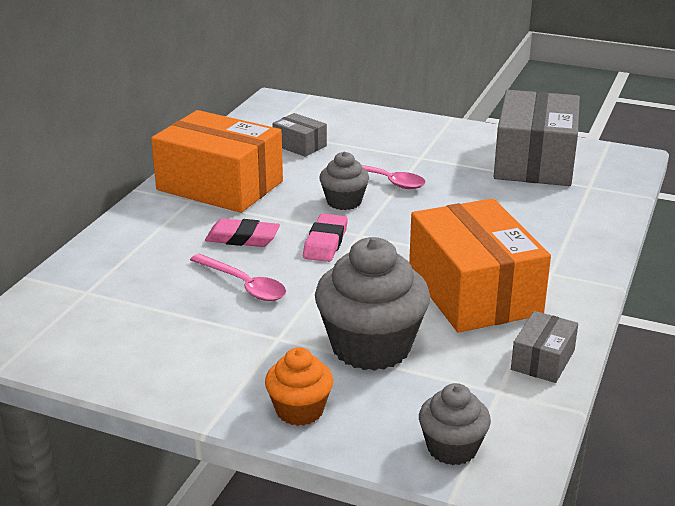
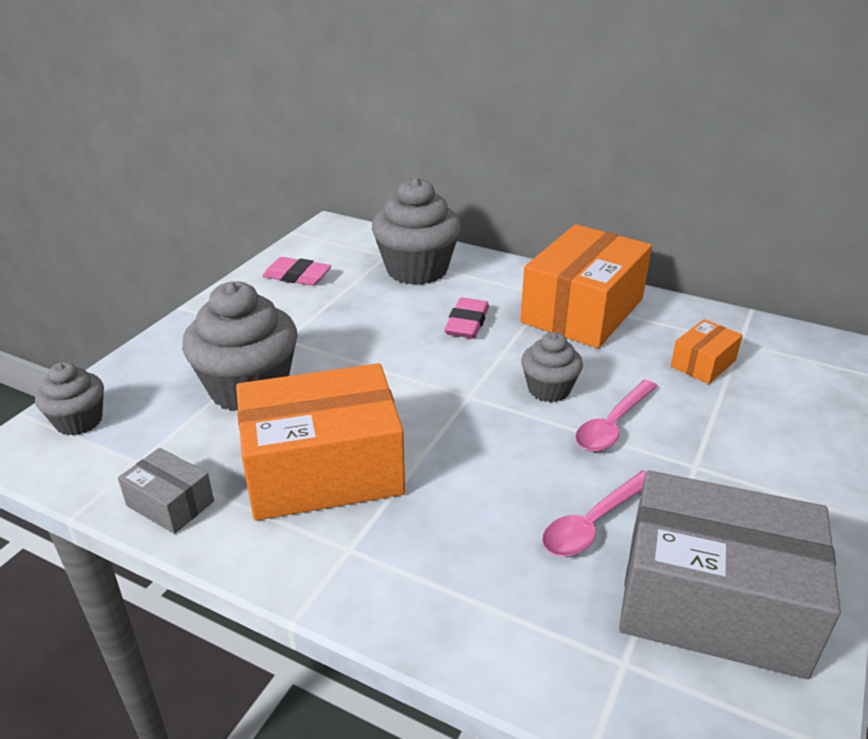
camera: 95 degrees right, 5 degrees up
pink spoon [190,254,286,301] -> pink spoon moved to [542,470,646,556]
orange cupcake [265,347,333,426] -> none
grey box [272,113,327,157] -> orange box [671,319,743,384]
pink eraser [303,213,348,262] -> pink eraser moved to [262,257,331,285]
none -> grey cupcake [372,177,461,285]

